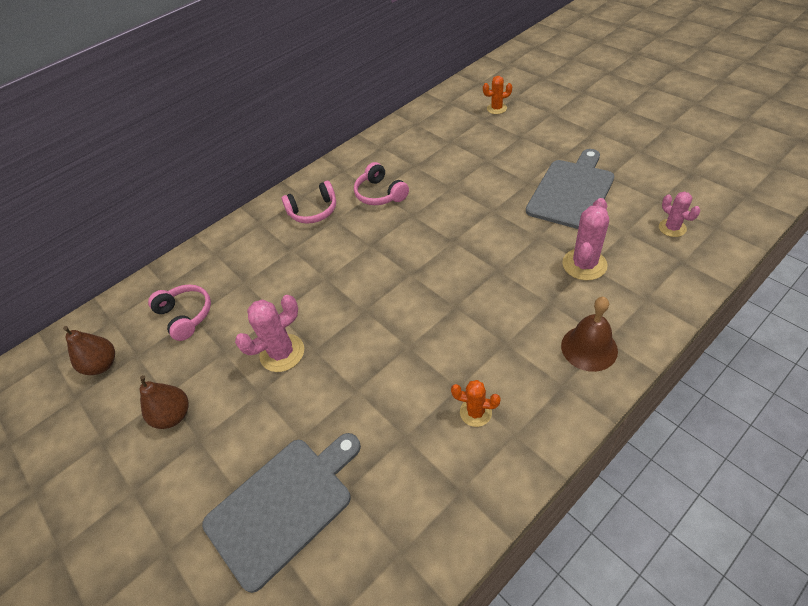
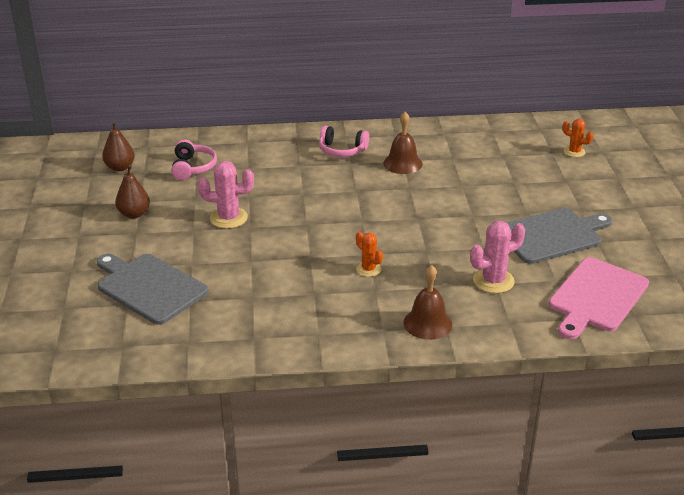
camera: 30 degrees right, 15 degrees down
grey cutting board [202,433,361,593] -> grey cutting board turned 135 degrees counterclockwise [97,254,208,325]
pink headphones [354,162,409,205] -> brown bell [383,112,423,174]
orange cactus [451,380,501,427] -> orange cactus moved to [356,231,383,277]
pink cactus [659,192,700,237] -> pink cutting board [549,257,649,339]

